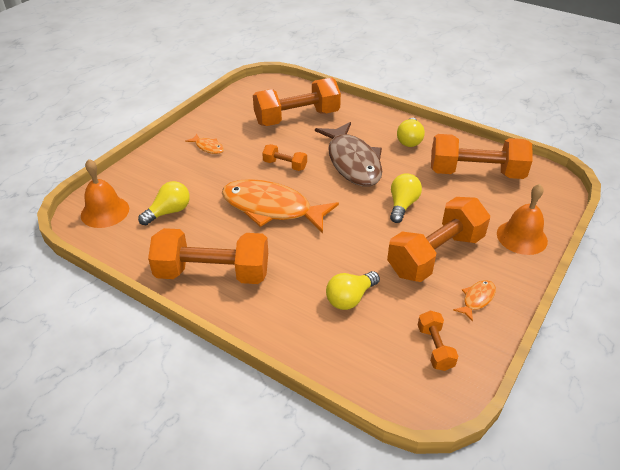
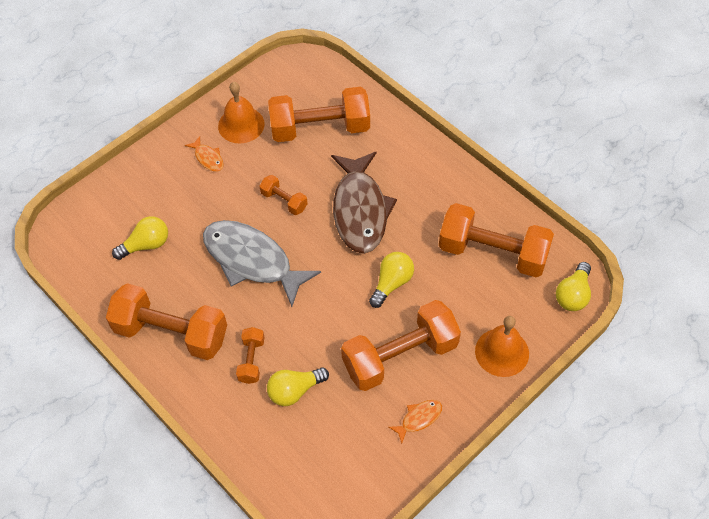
camera: 15 degrees right, 15 degrees up
orange bell [81,159,129,228] -> orange bell moved to [218,82,265,143]
orange fish [222,179,339,233] -> grey fish [203,220,321,307]
yellow light bulb [397,118,425,147] -> yellow light bulb moved to [556,262,591,311]
orange dumbbell [418,310,458,371] -> orange dumbbell moved to [236,327,265,384]

